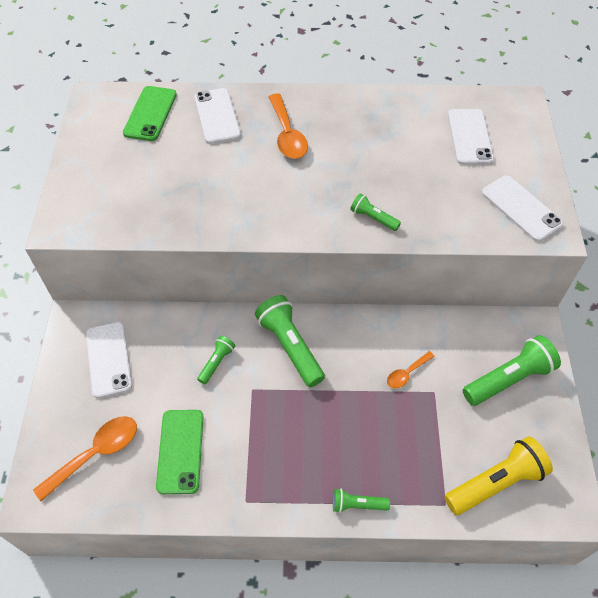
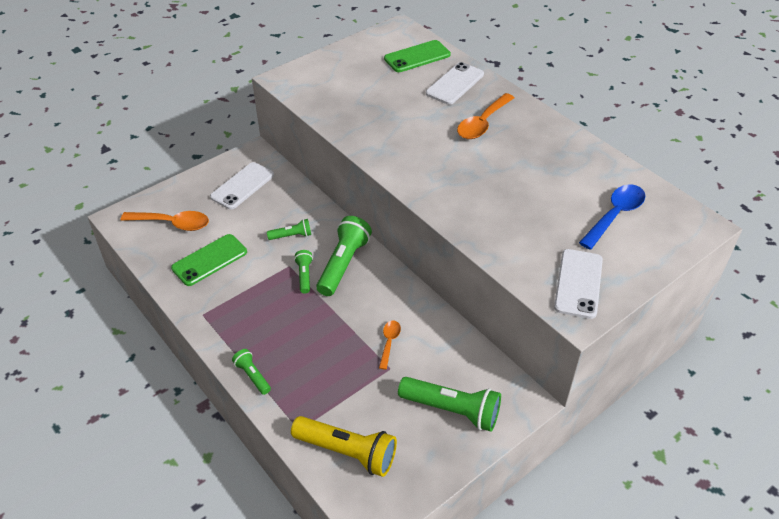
camera: 50 degrees right, 10 degrees down
green flashlight [350,193,401,231] -> green flashlight moved to [294,250,313,294]
orange spoon [387,351,435,388] -> orange spoon turned 90 degrees clockwise [379,321,401,370]
white phone [448,109,494,165] -> blue spoon [579,184,646,250]

